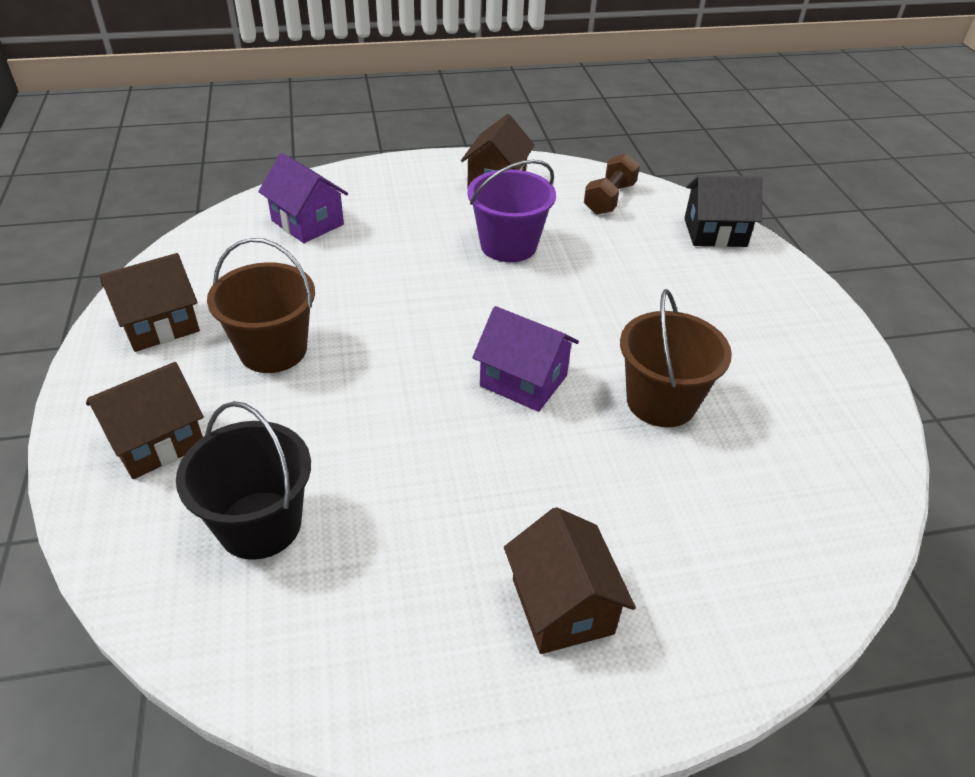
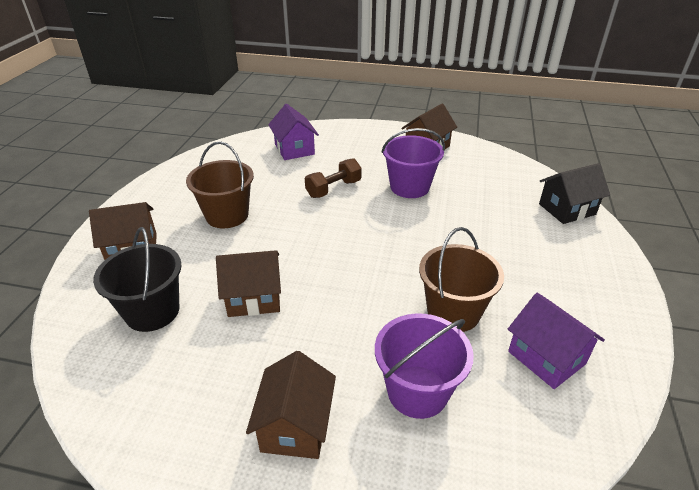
camera: 25 degrees right, 5 degrees down
brown house [99,253,200,352] -> brown house moved to [216,250,281,317]
purple house [472,306,579,412] -> purple house moved to [508,293,605,389]
brown dumbbell [584,153,640,215] -> brown dumbbell moved to [305,158,362,198]
black house [684,175,762,247] -> black house turned 45 degrees counterclockwise [539,163,610,224]
none -> purple bucket [375,313,474,419]

